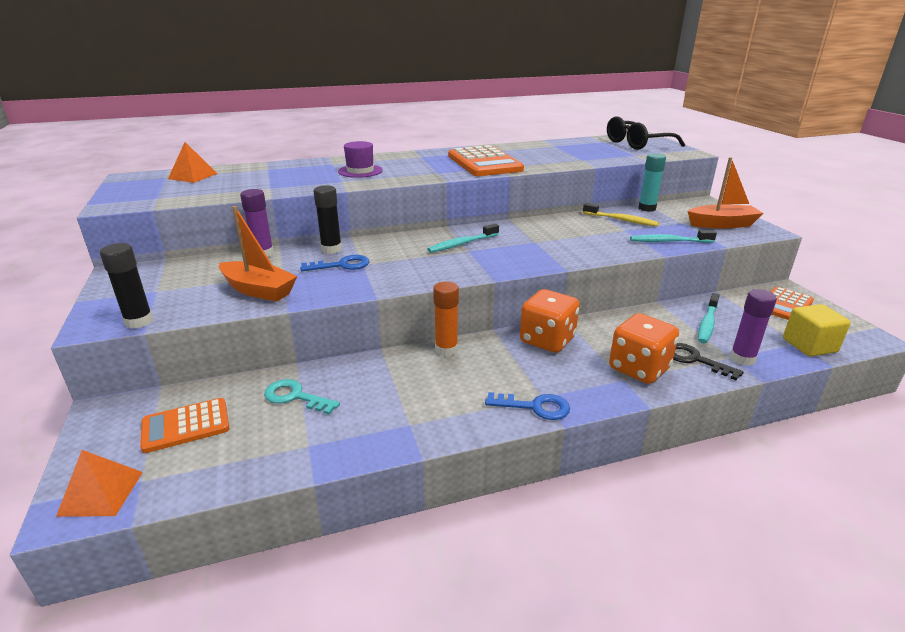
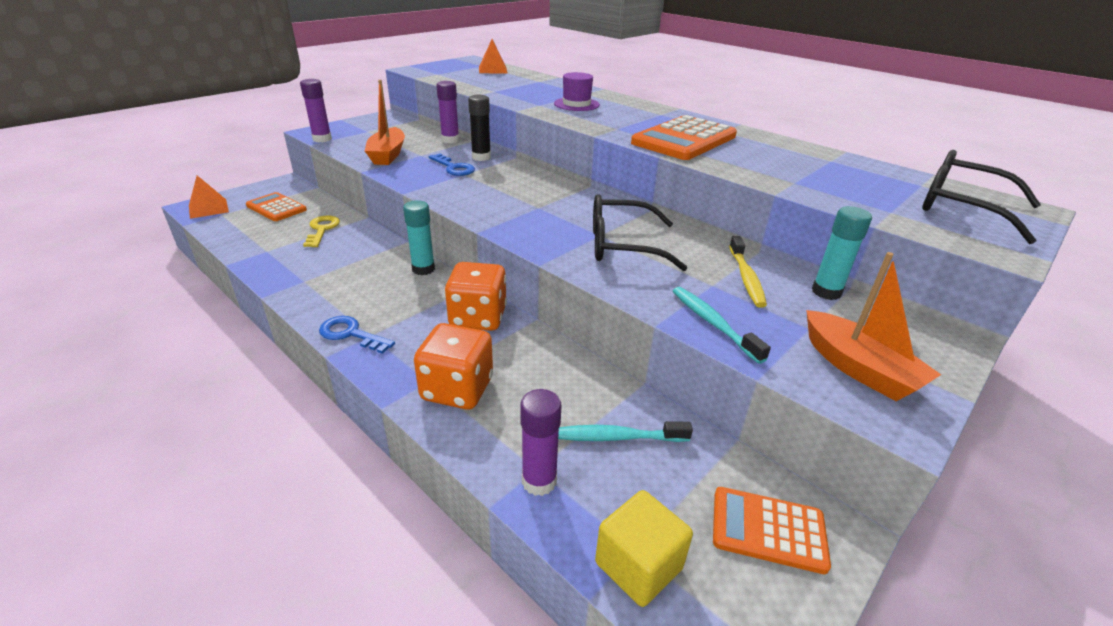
camera: 60 degrees right, 5 degrees up
black glue stick [100,243,153,328] -> purple glue stick [300,79,332,143]
turquoise key [264,379,340,415] -> yellow key [303,215,340,247]
turquoise toothbrush [427,224,499,253] -> none
orange glue stick [433,281,459,356] -> turquoise glue stick [403,200,435,275]
blue key [485,392,570,420] -> blue key turned 135 degrees clockwise [319,316,395,354]
black key [673,343,744,380] -> none
none -> black glasses [593,194,688,271]

